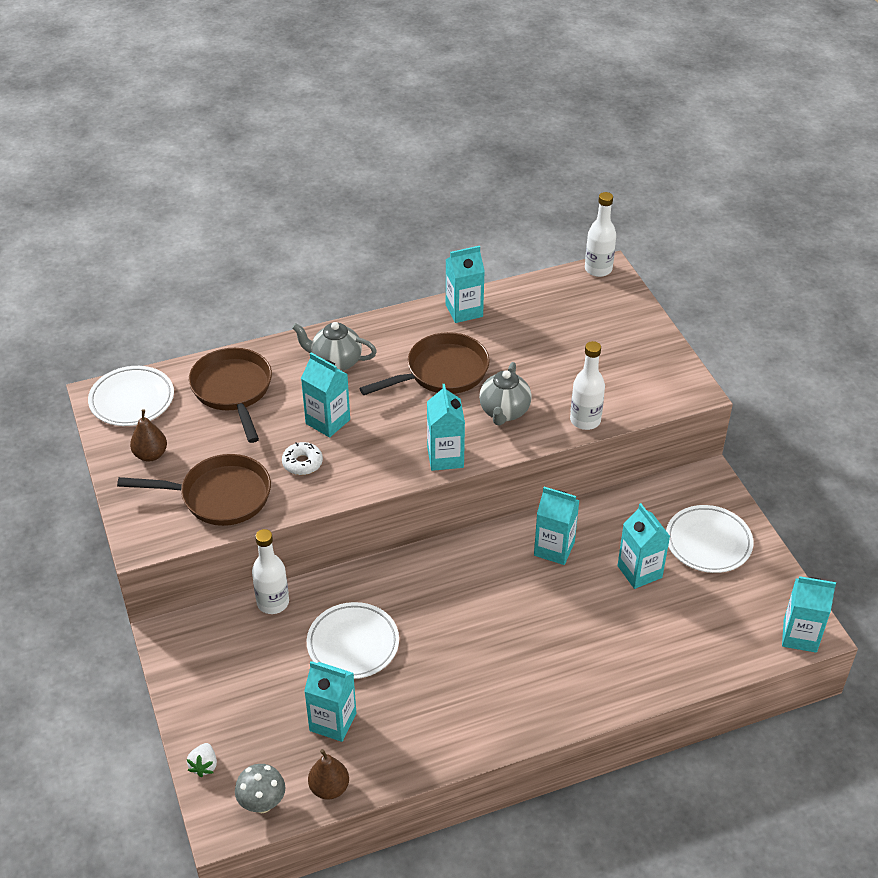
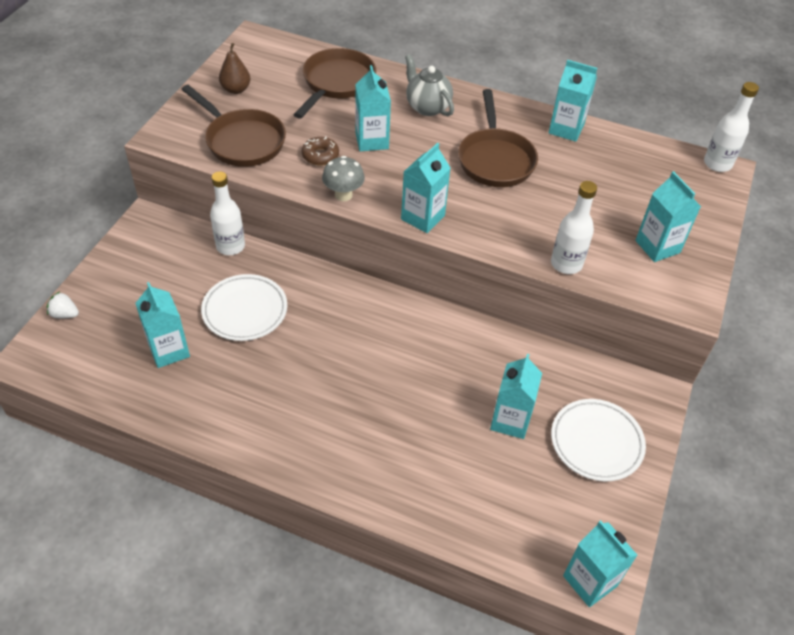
camera: 40 degrees right, 5 degrees up
white plate [88,366,174,426] -> none
white strawberry [187,743,217,777] -> white strawberry turned 60 degrees clockwise [47,291,79,318]
grey mushroom [235,764,285,813] -> grey mushroom moved to [322,156,365,202]
white donut [282,442,323,475] -> brown donut [302,136,339,166]
brown pear [308,749,349,800] -> none
brown pan [359,332,490,395] -> brown pan turned 75 degrees clockwise [458,89,538,187]
grey teapot [479,362,532,426] -> none
turquoise carton [534,487,580,565] -> turquoise carton moved to [635,171,701,262]

